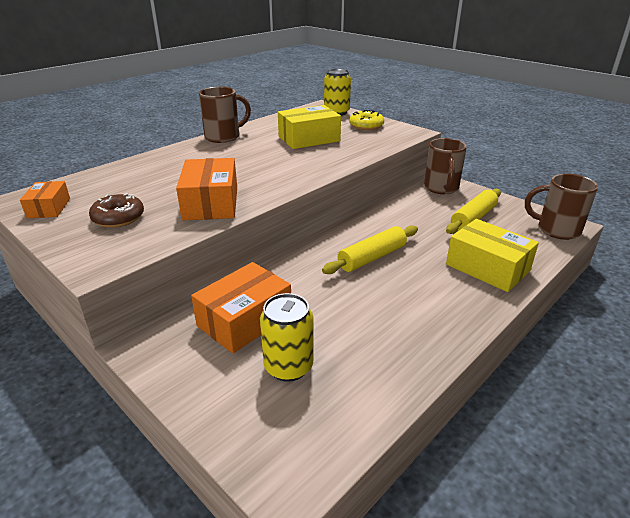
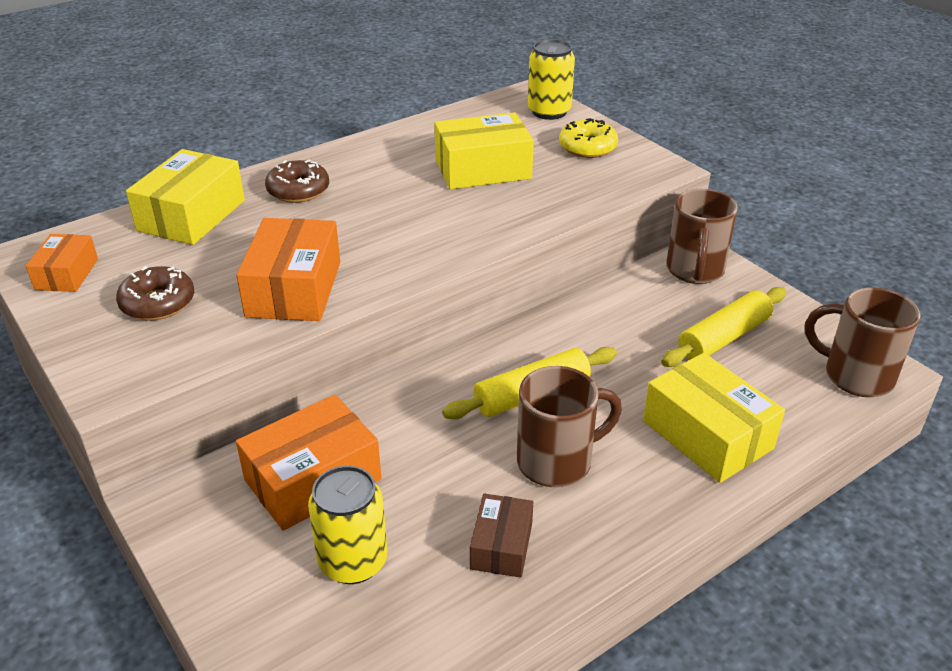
camera: 10 degrees right, 5 degrees up
brown mug [199,87,251,143] -> brown mug moved to [517,366,622,487]
none -> yellow box [126,149,245,245]
none -> brown donut [265,160,329,203]
none -> brown box [470,494,533,578]

